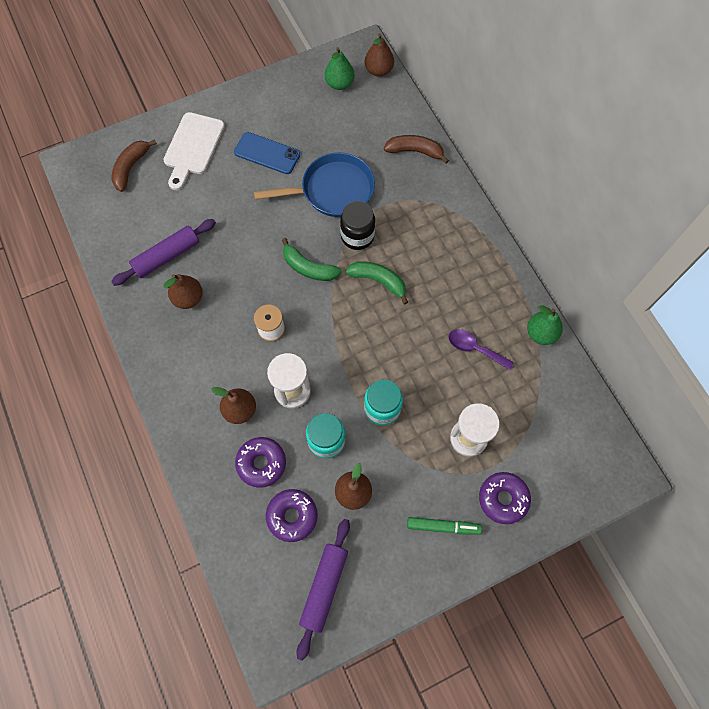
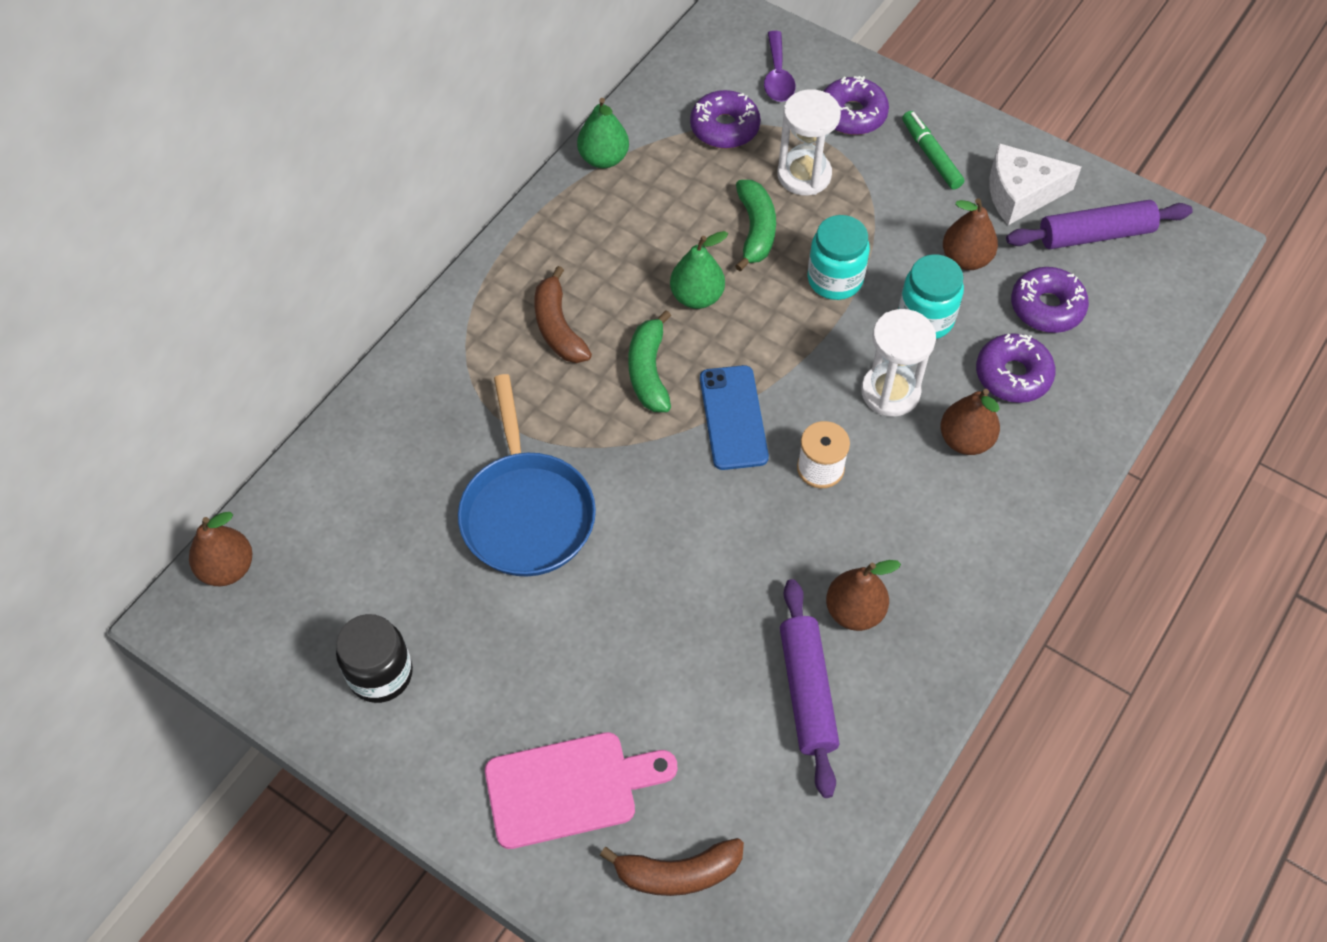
camera: 120 degrees left, 10 degrees down
purple rolling pin [111,219,216,286] -> purple rolling pin turned 60 degrees clockwise [780,579,839,798]
white cutting board [163,112,225,190] -> pink cutting board [485,732,677,849]
blue phone [234,132,300,174] -> blue phone moved to [700,365,769,470]
blue pan [254,152,375,217] -> blue pan turned 150 degrees counterclockwise [458,374,596,577]
green banana [282,238,342,281] -> green banana moved to [735,180,776,271]
green pear [325,47,355,90] -> green pear moved to [670,231,728,309]
black jar [340,201,375,250] -> black jar moved to [336,614,413,703]
brown banana [384,135,449,164] -> brown banana moved to [534,266,592,363]
purple spoon [448,329,514,370] -> purple spoon moved to [764,31,796,102]
none -> purple donut [690,90,761,149]
none -> white cheese [989,143,1081,225]

